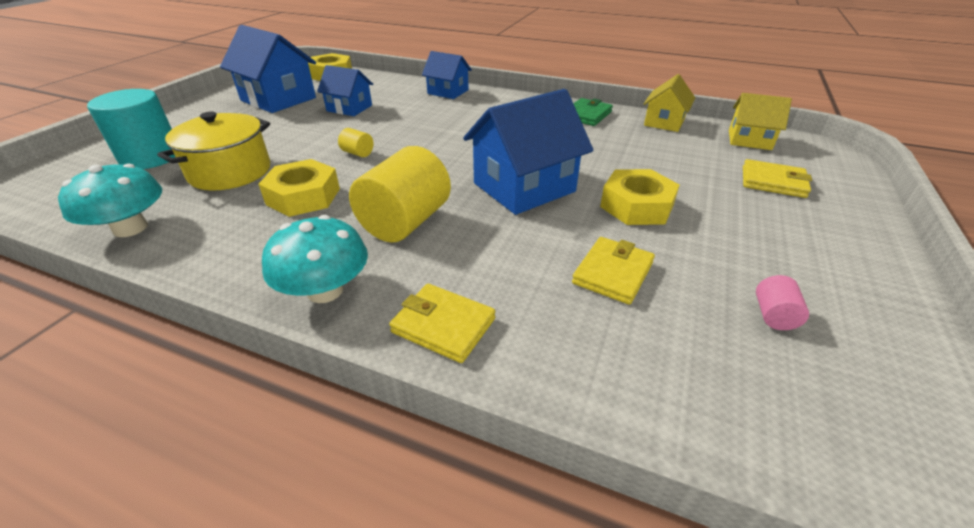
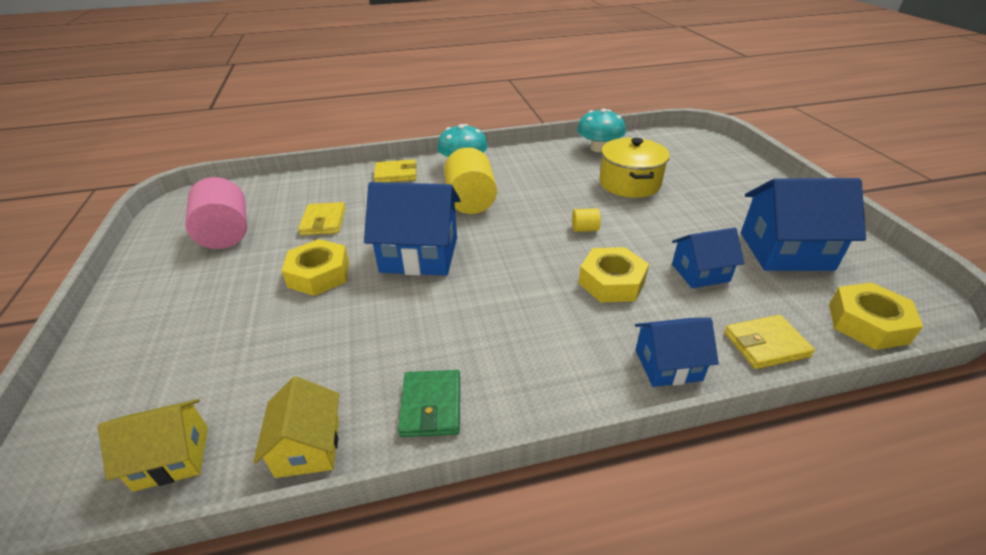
camera: 145 degrees right, 0 degrees up
turquoise cylinder [87,89,175,169] -> none
yellow nut [258,159,340,217] -> yellow nut moved to [579,247,649,302]
blue house [463,89,593,215] -> blue house turned 75 degrees clockwise [364,182,461,276]
yellow wallet [743,159,812,198] -> yellow wallet moved to [724,315,815,369]
pink cylinder [756,275,809,330] -> pink cylinder [185,177,247,249], size x2.30

